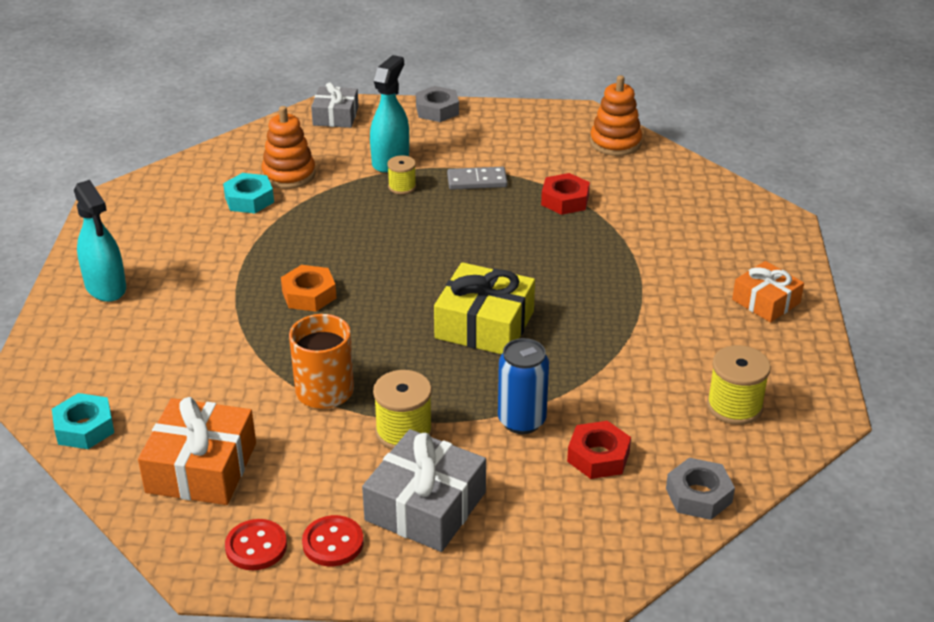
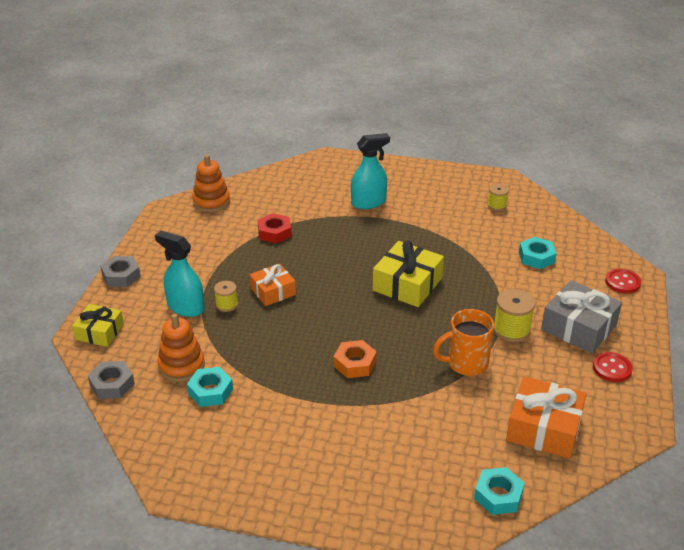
camera: 80 degrees left, 0 degrees up
turquoise spray bottle [74,180,126,302] -> turquoise spray bottle moved to [351,133,390,209]
red button [225,519,287,570] -> red button moved to [605,269,641,294]
grey gift [311,82,359,128] -> yellow gift [72,304,124,347]
grey domino [447,167,507,190] -> none
blue can [498,338,549,434] -> none
red nut [567,421,631,479] -> turquoise nut [519,237,557,269]
grey nut [666,458,735,520] -> grey nut moved to [88,361,135,399]
yellow spool [707,345,771,425] -> yellow spool [487,184,509,211], size x0.61
orange gift [732,261,804,323] -> orange gift moved to [250,264,296,306]

